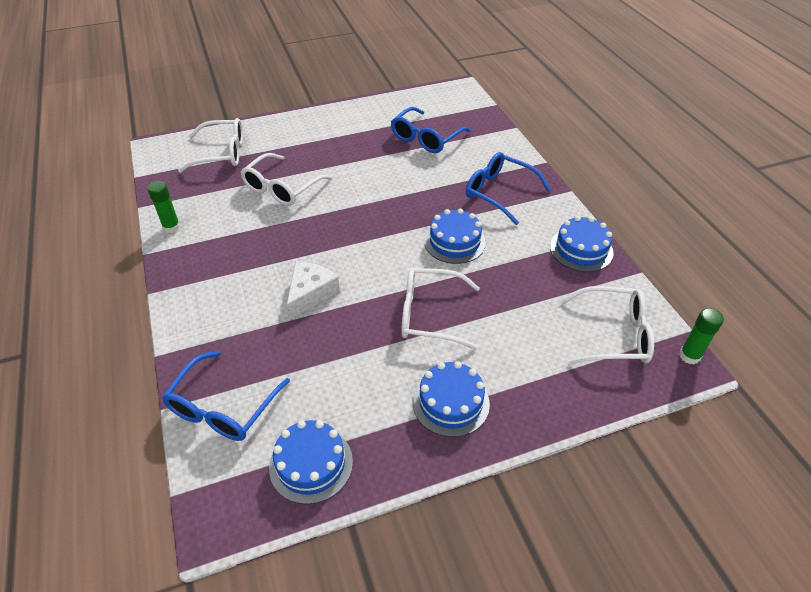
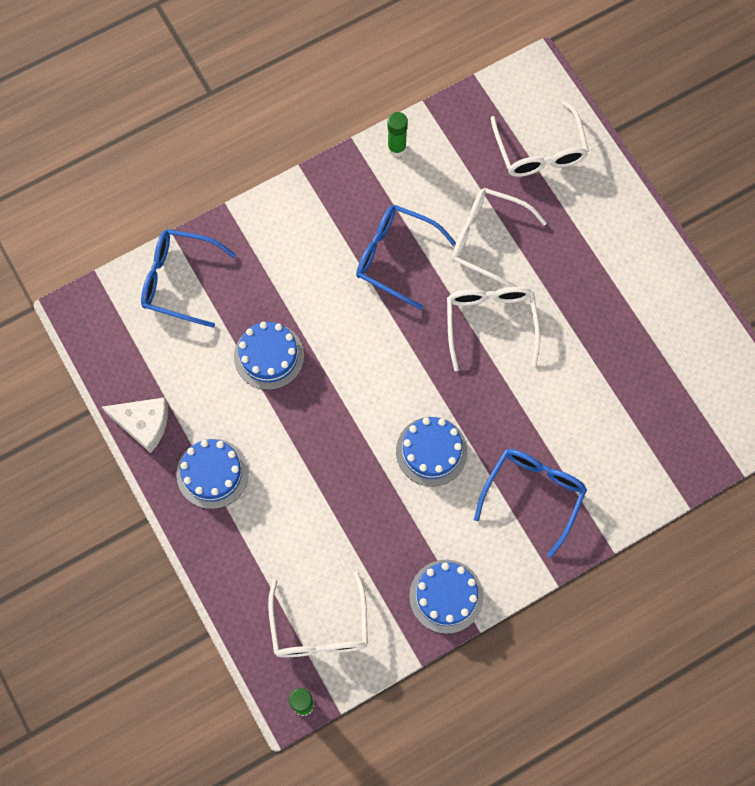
camera: 80 degrees right, 25 degrees up
blue cake [269,420,353,504] -> blue cake moved to [234,322,304,390]
white cheese [287,261,340,319] -> white cheese moved to [102,397,168,453]
blue glasses [391,107,471,153] -> blue glasses moved to [356,205,456,310]
white glasses [401,268,480,350] -> white glasses moved to [447,287,540,371]

